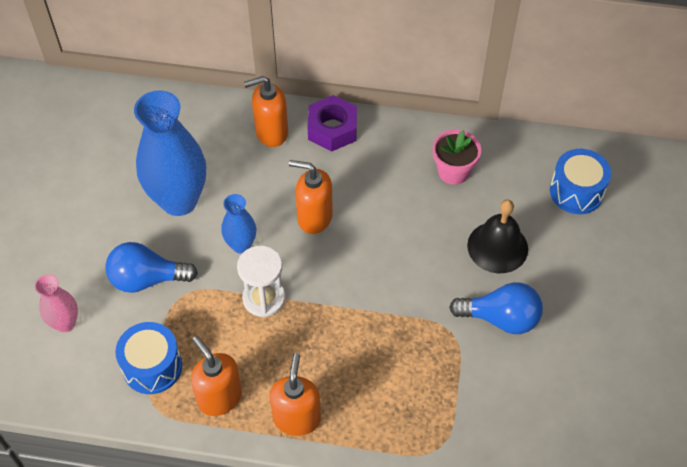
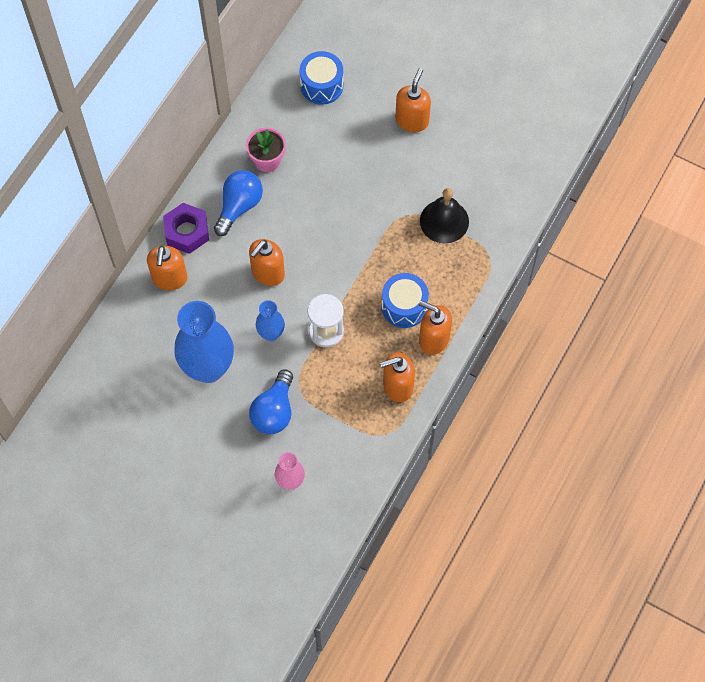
camera: 70 degrees left, 10 degrees up
blue drum [115,322,182,394] -> blue drum moved to [382,273,429,328]
blue light bulb [449,282,543,334] -> blue light bulb moved to [214,170,263,236]
black bell [467,200,528,273] -> black bell moved to [420,188,469,244]
none -> orange soap dispenser [395,68,431,132]

